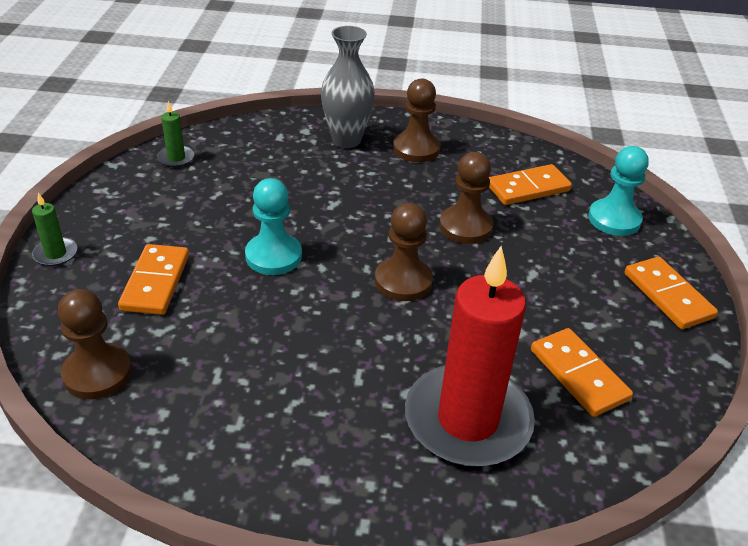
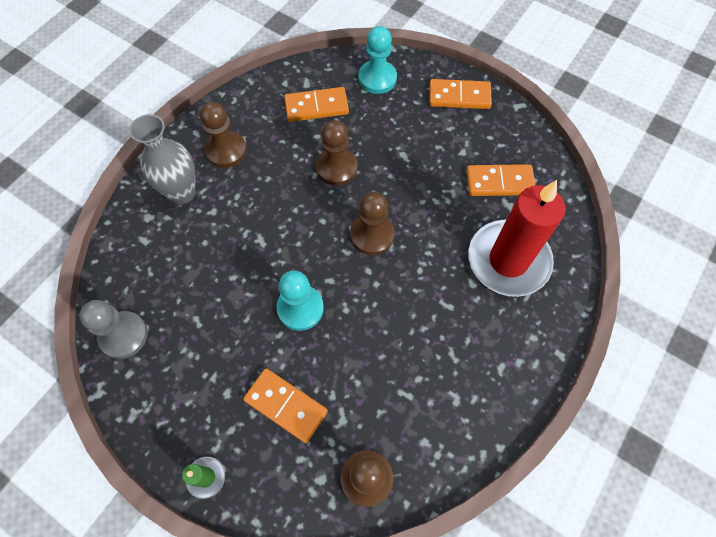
camera: 60 degrees left, 25 degrees up
green candle [157,101,195,167] -> grey pawn [80,300,148,359]
orange domino [489,164,572,205] -> orange domino turned 75 degrees clockwise [284,87,349,122]

